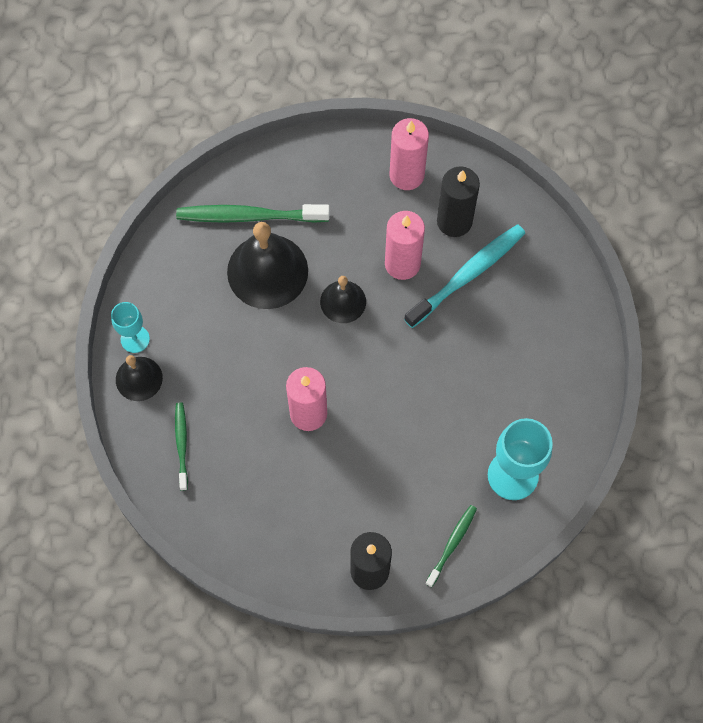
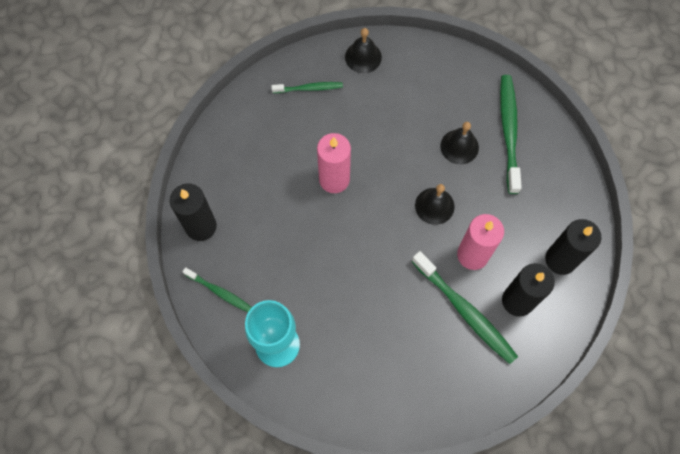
camera: 90 degrees right, 0 degrees up
turquoise goblet [111,302,150,353] -> none
black bell [227,222,308,309] -> black bell [440,122,479,164], size x0.56
pink candle [389,118,429,190] -> black candle [545,219,601,275]
turquoise toothbrush [404,224,525,328] -> green toothbrush [412,251,518,364]

